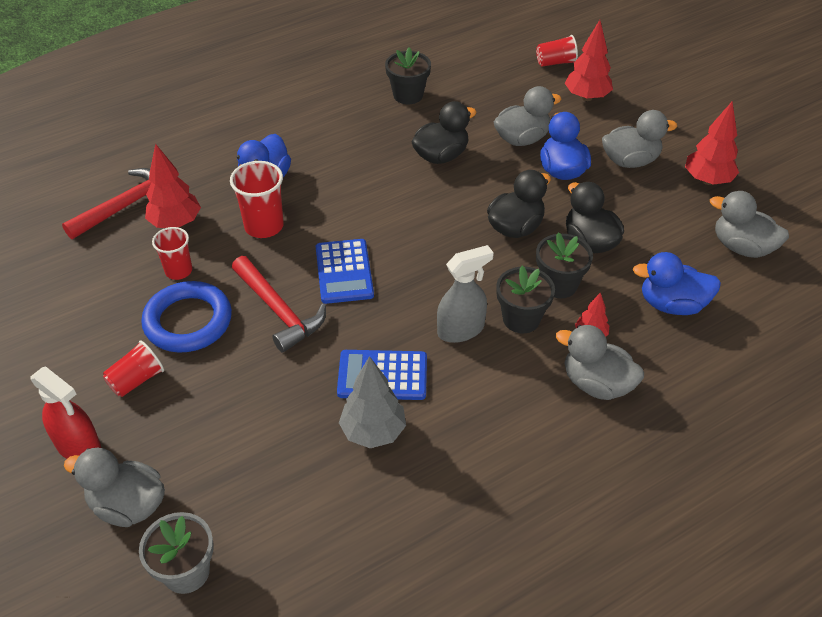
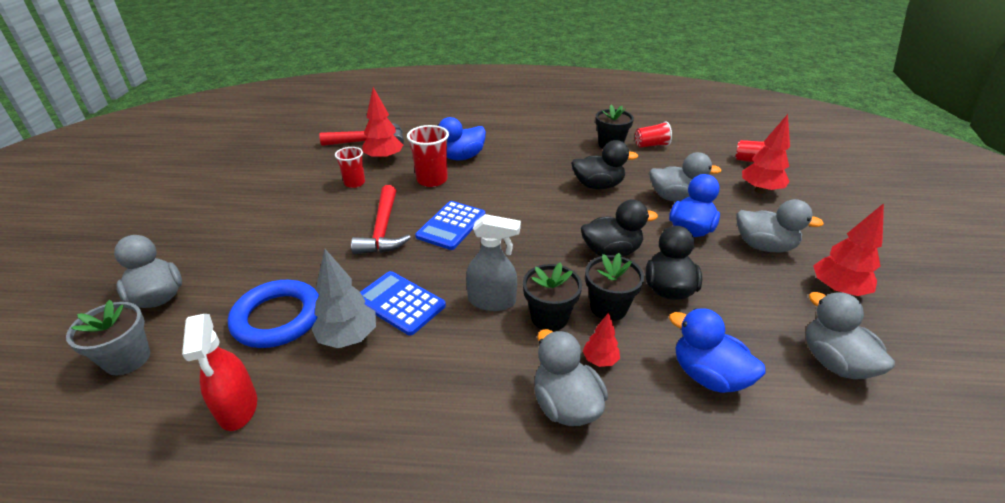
camera: 35 degrees right, 10 degrees down
red spray bottle [31,366,101,459] -> red spray bottle moved to [182,314,257,431]
red cup [103,340,164,397] -> red cup moved to [635,122,672,148]
blue ring [141,281,232,353] -> blue ring moved to [228,280,319,348]

